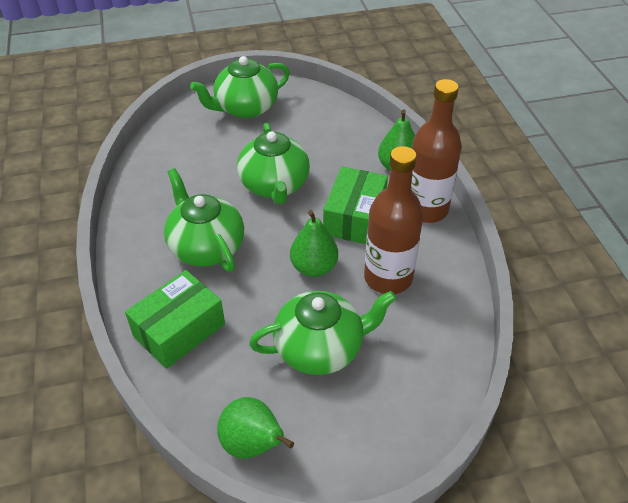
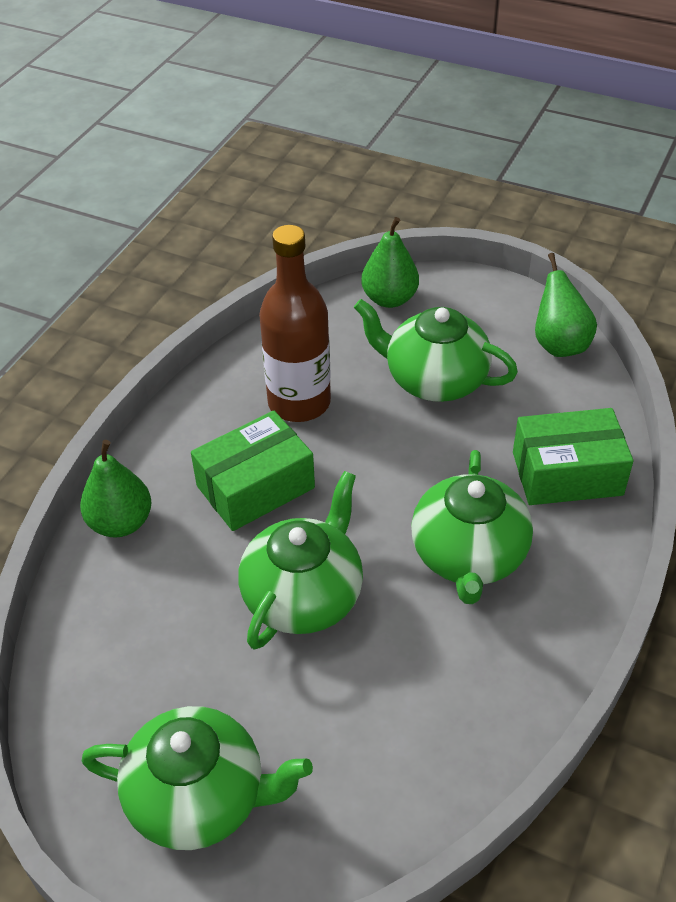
camera: 140 degrees left, 0 degrees up
green pear [290,210,338,277] -> green pear moved to [361,217,419,308]
brown bottle [411,79,462,223] -> none

